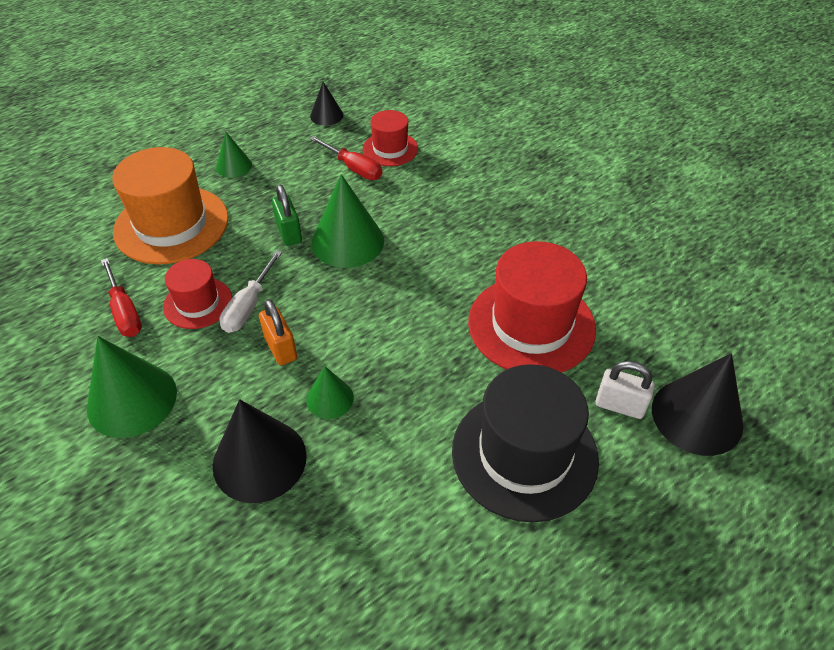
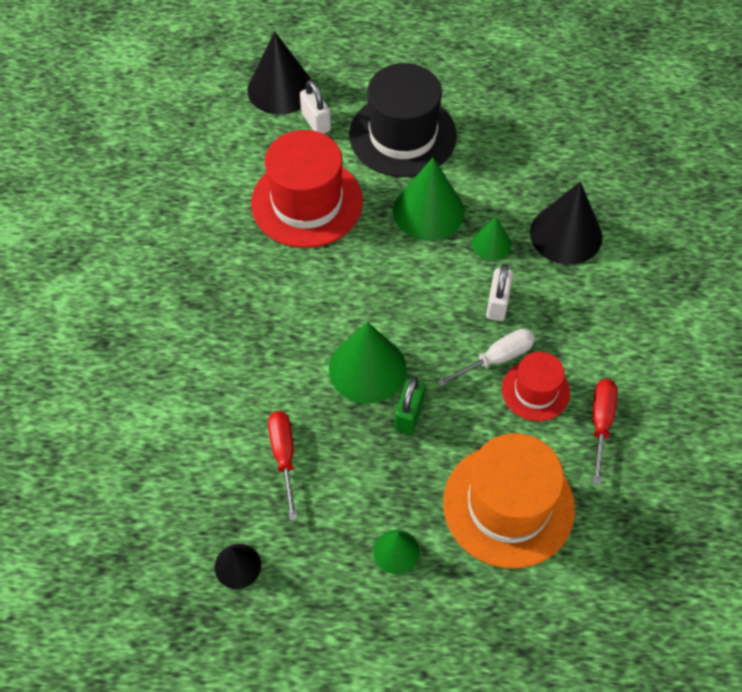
camera: 140 degrees left, 10 degrees up
green cone [87,336,177,438] -> green cone moved to [393,158,464,241]
orange padlock [259,299,297,365] -> white padlock [486,264,513,321]
red hat [363,110,418,166] -> none

